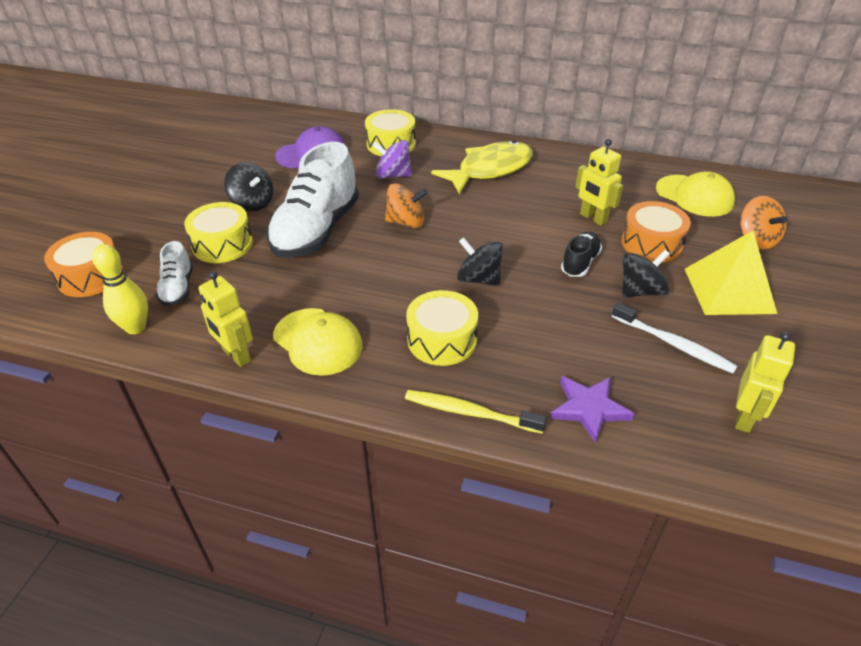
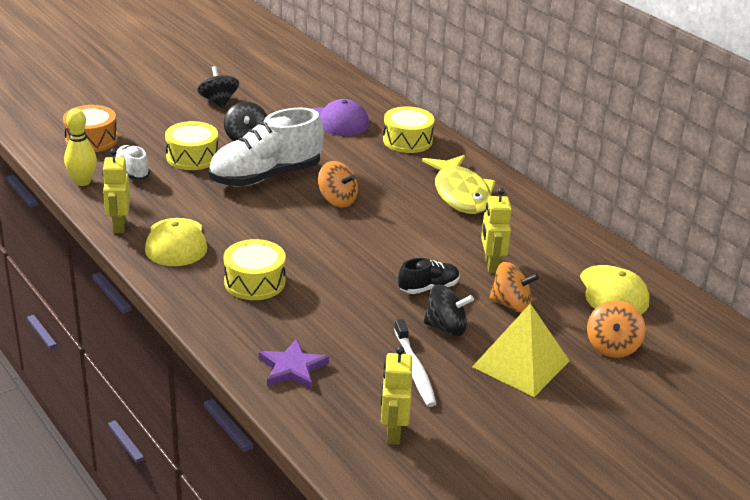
camera: 35 degrees right, 10 degrees down
white shoe [156,241,193,306] -> white shoe turned 120 degrees clockwise [115,145,150,179]
purple spinning top [372,140,412,179] -> none
yellow toothbrush [405,390,547,434] -> none
yellow fish [431,140,533,194] -> yellow fish turned 75 degrees clockwise [422,155,495,214]
black spinning top [457,237,503,286] -> black spinning top moved to [197,66,239,108]
orange drum [621,201,691,263] -> orange spinning top [489,262,539,313]
yellow robot [735,332,795,433] -> yellow robot turned 120 degrees clockwise [381,346,412,445]

